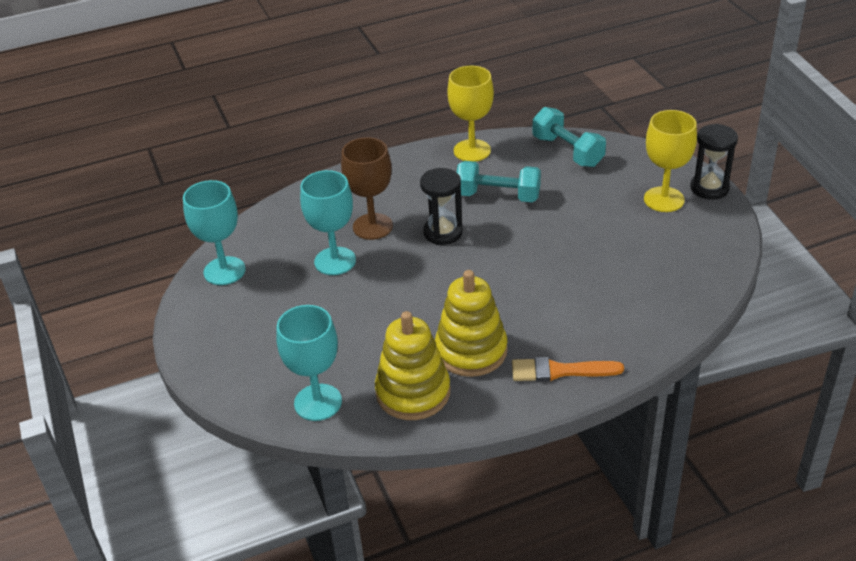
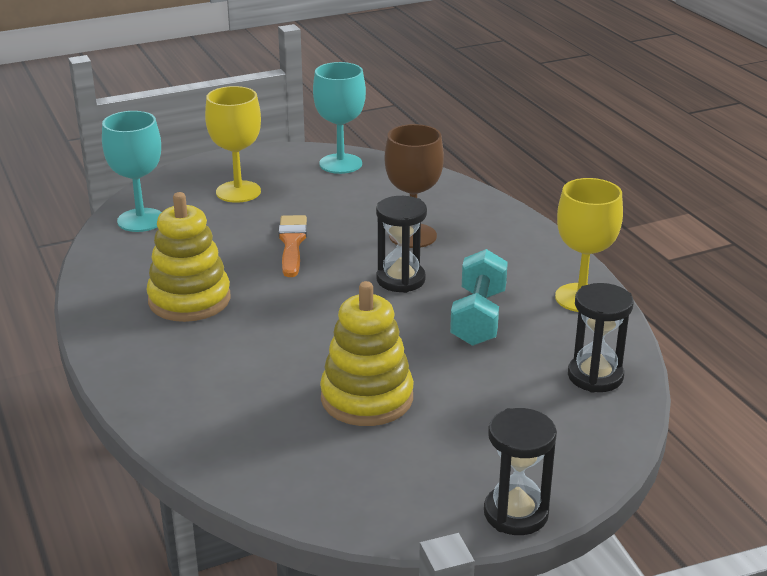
camera: 85 degrees right, 10 degrees down
turquoise goblet [300,170,356,275] -> none
yellow stacking toy [375,311,450,420] -> yellow stacking toy moved to [320,281,414,426]
orange brush [512,357,624,382] -> orange brush moved to [278,215,307,277]
turquoise dumbbell [532,107,606,167] -> black hourglass [568,283,634,393]
yellow goblet [644,110,697,212] -> yellow goblet moved to [205,86,261,203]

